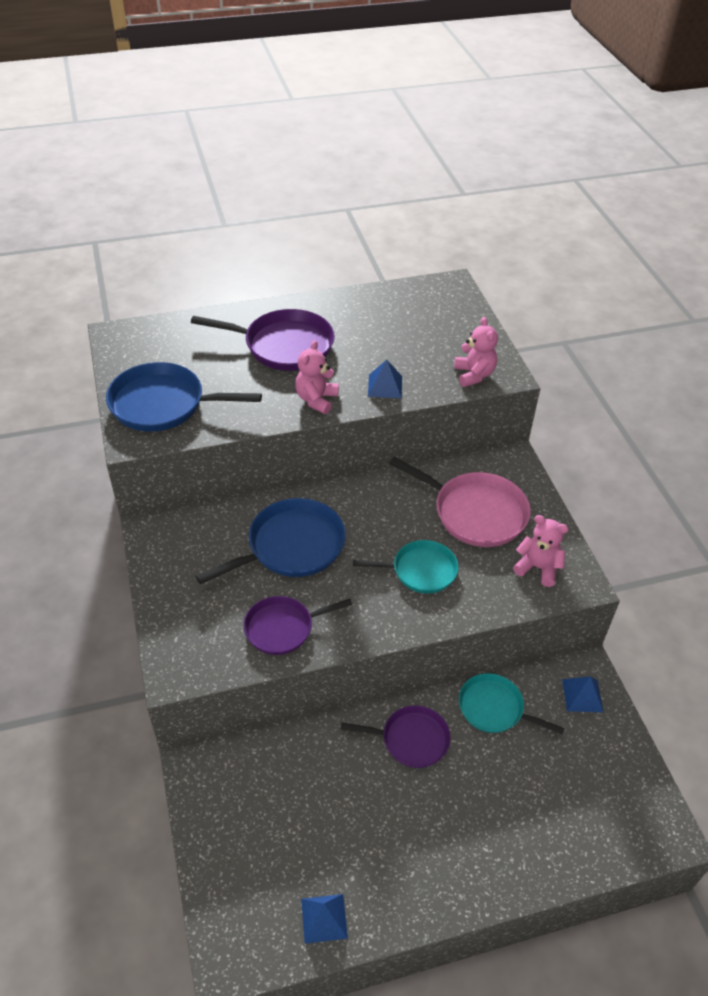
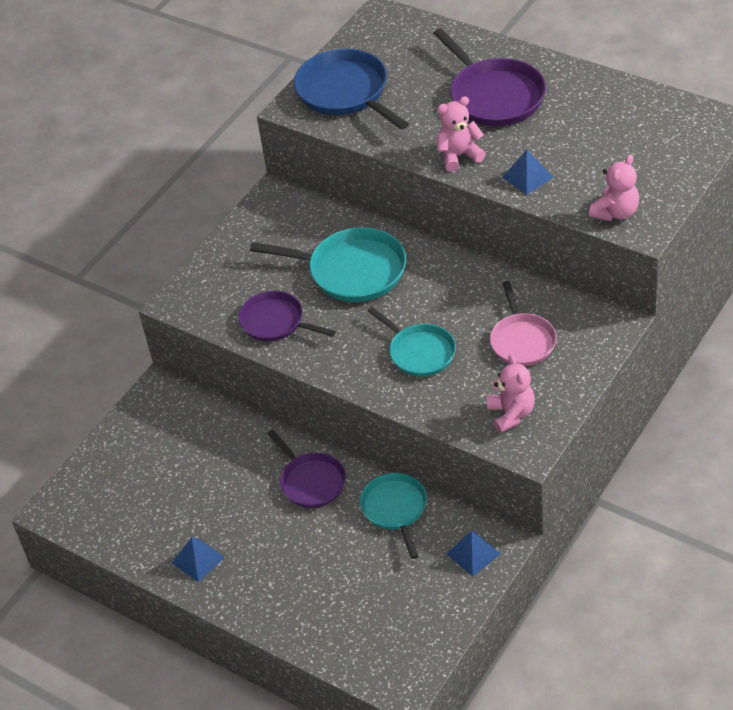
camera: 55 degrees right, 0 degrees up
blue pan [195,498,346,584] -> turquoise pan [250,227,406,302]
blue pyramid [301,894,348,944] -> blue pyramid moved to [172,537,225,582]
pink pan [389,457,531,547] -> pink pan [490,281,557,366], size x0.65

